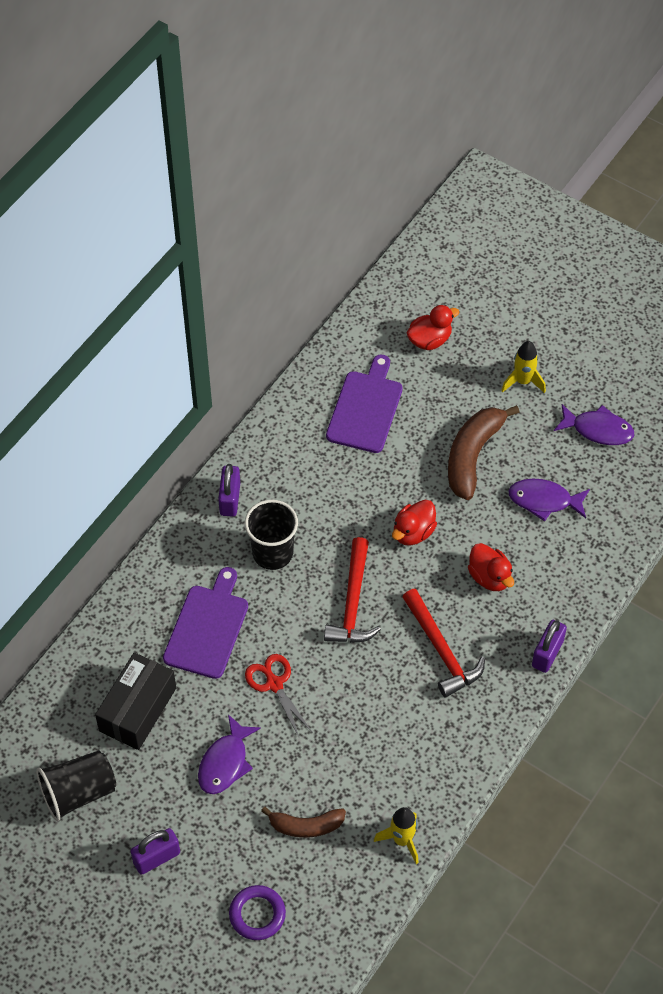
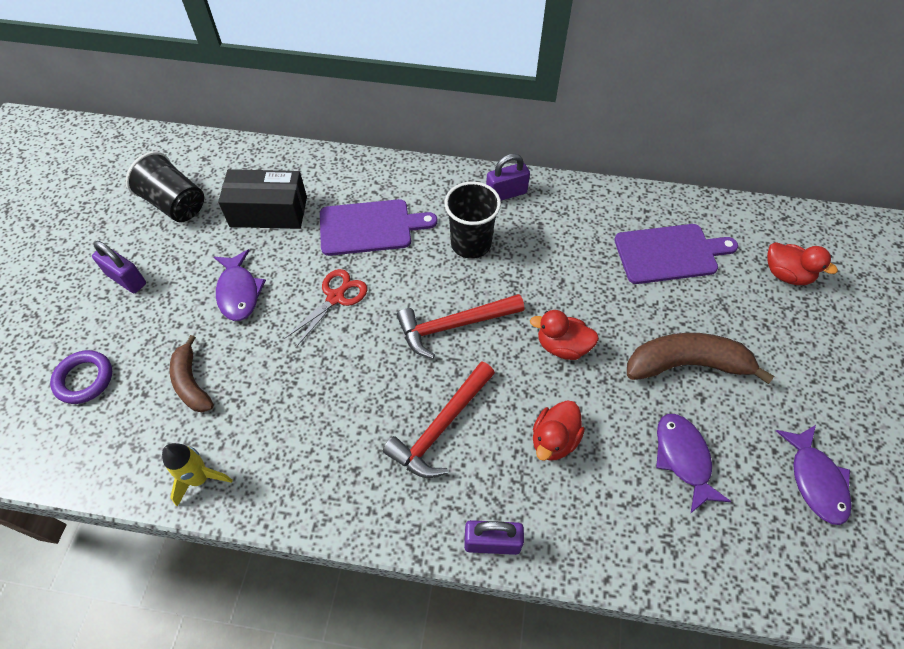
camera: 65 degrees right, 0 degrees up
purple fish [198,714,261,794] -> purple fish turned 105 degrees counterclockwise [214,249,266,321]
yellow rocket [501,341,546,393] -> none

